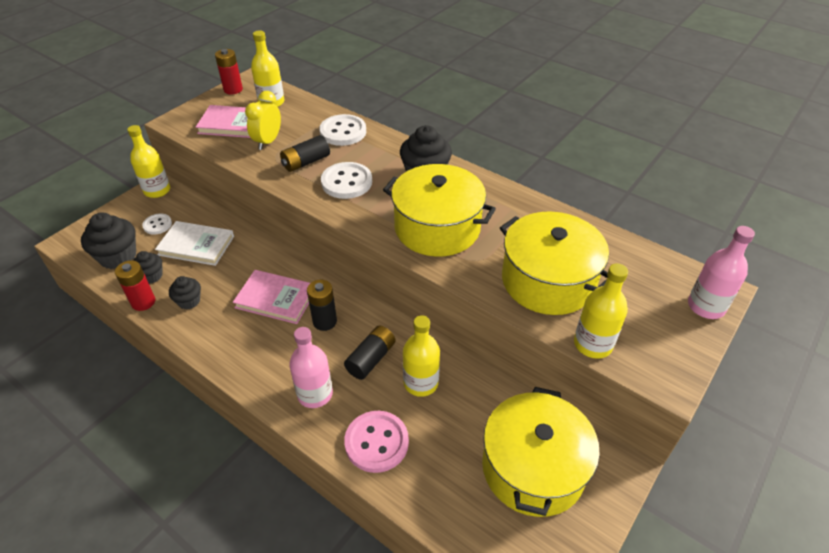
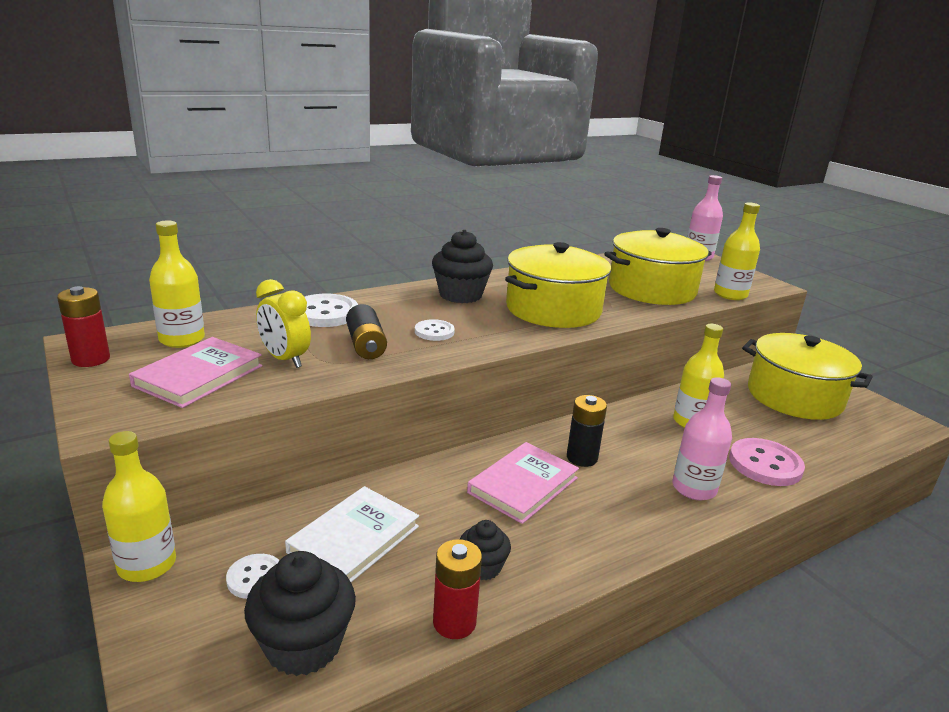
camera: 70 degrees left, 20 degrees down
black cupcake [134,251,162,284] -> none
white button [321,162,372,199] -> white button [415,319,455,341], size x0.59
black battery [344,326,396,380] -> none

